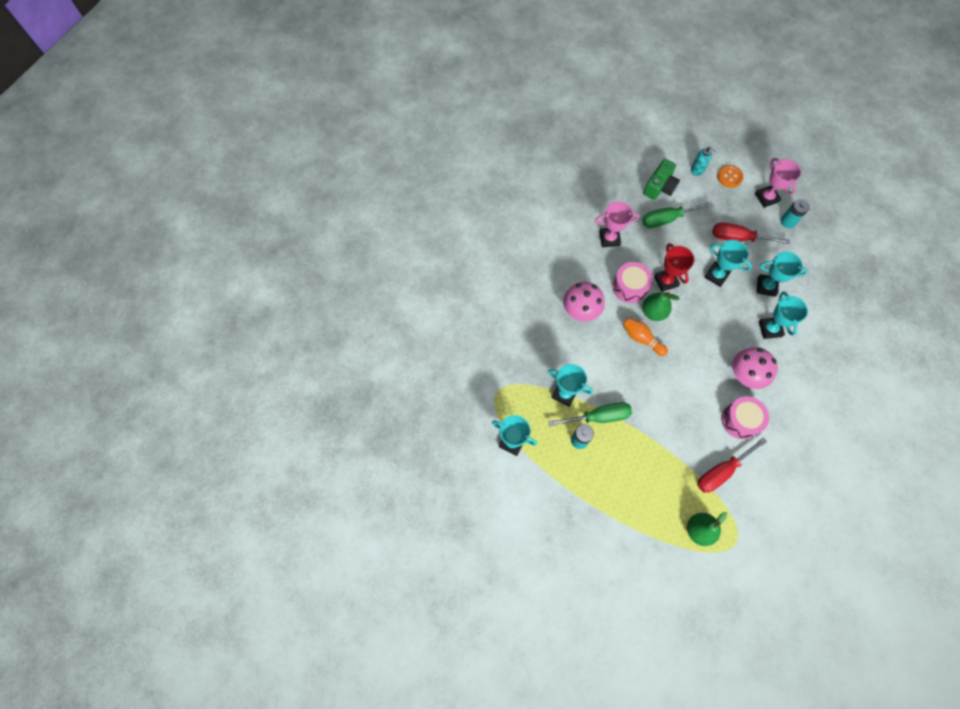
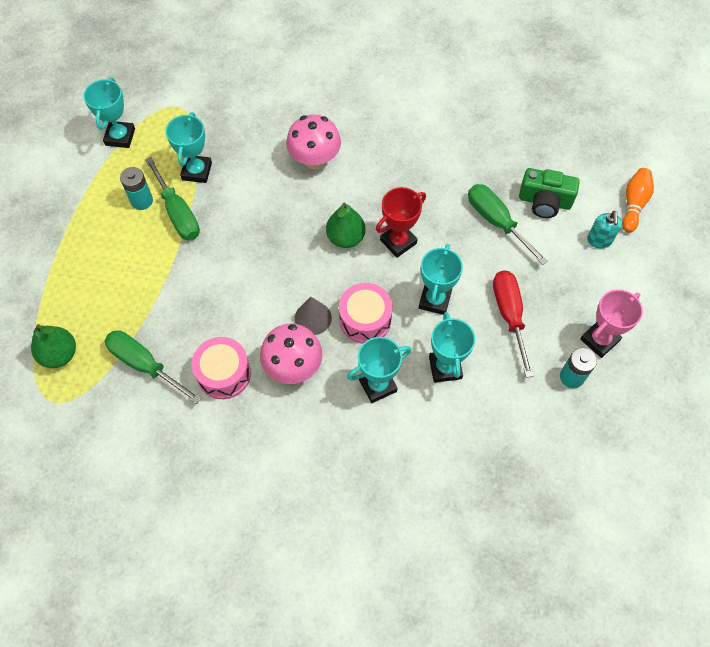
camera: 70 degrees right, 5 degrees down
pink trophy [595,201,639,247] -> none
pink drum [612,262,653,303] -> pink drum moved to [339,283,393,344]
orange bowling pin [623,317,668,356] -> orange bowling pin moved to [622,168,654,233]
red screwdriver [697,437,767,493] -> green screwdriver [105,330,202,404]
orange button [717,165,744,188] -> none
none -> grey cone [295,297,332,335]

